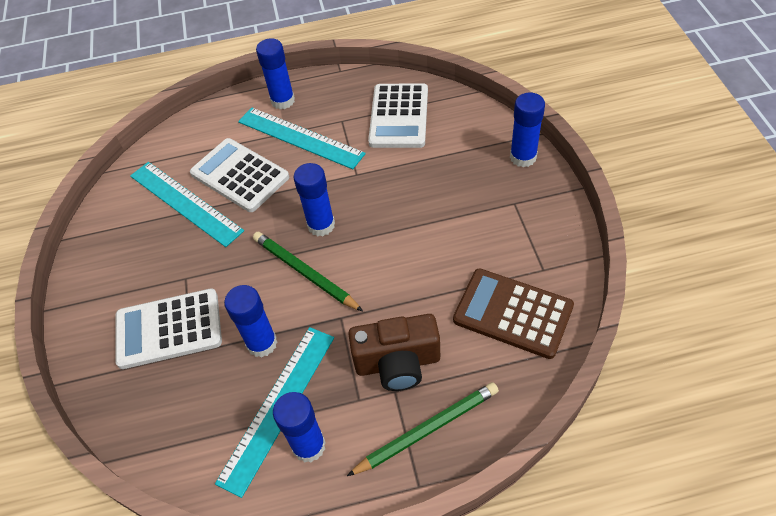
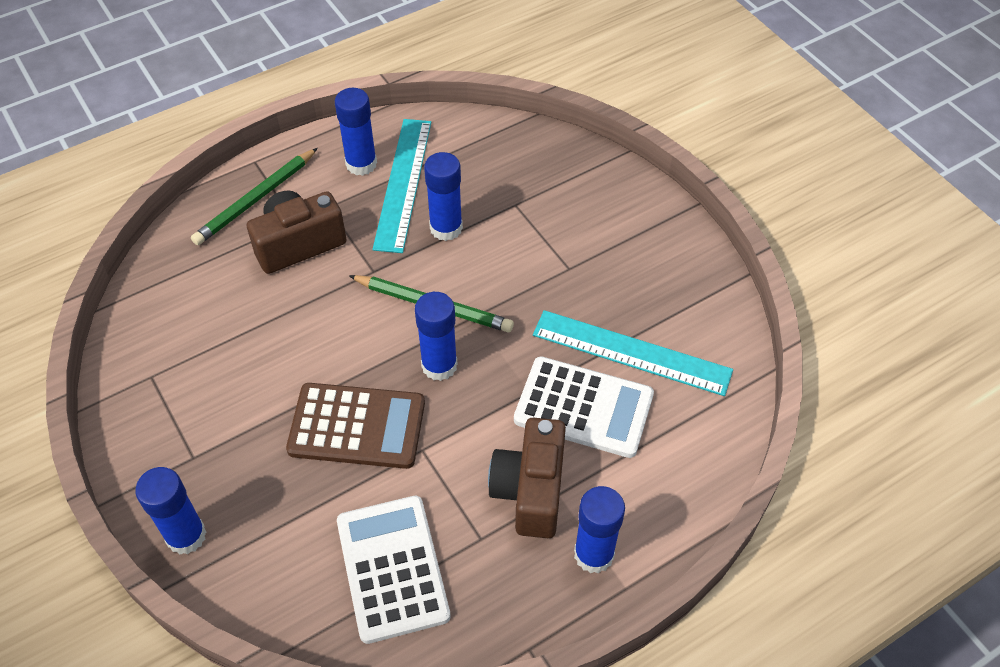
camera: 155 degrees right, 0 degrees up
white calculator [115,288,222,369] -> none
turquoise ruler [238,108,366,169] -> brown camera [488,417,566,538]
brown calculator [453,269,574,359] -> brown calculator moved to [286,383,425,469]

